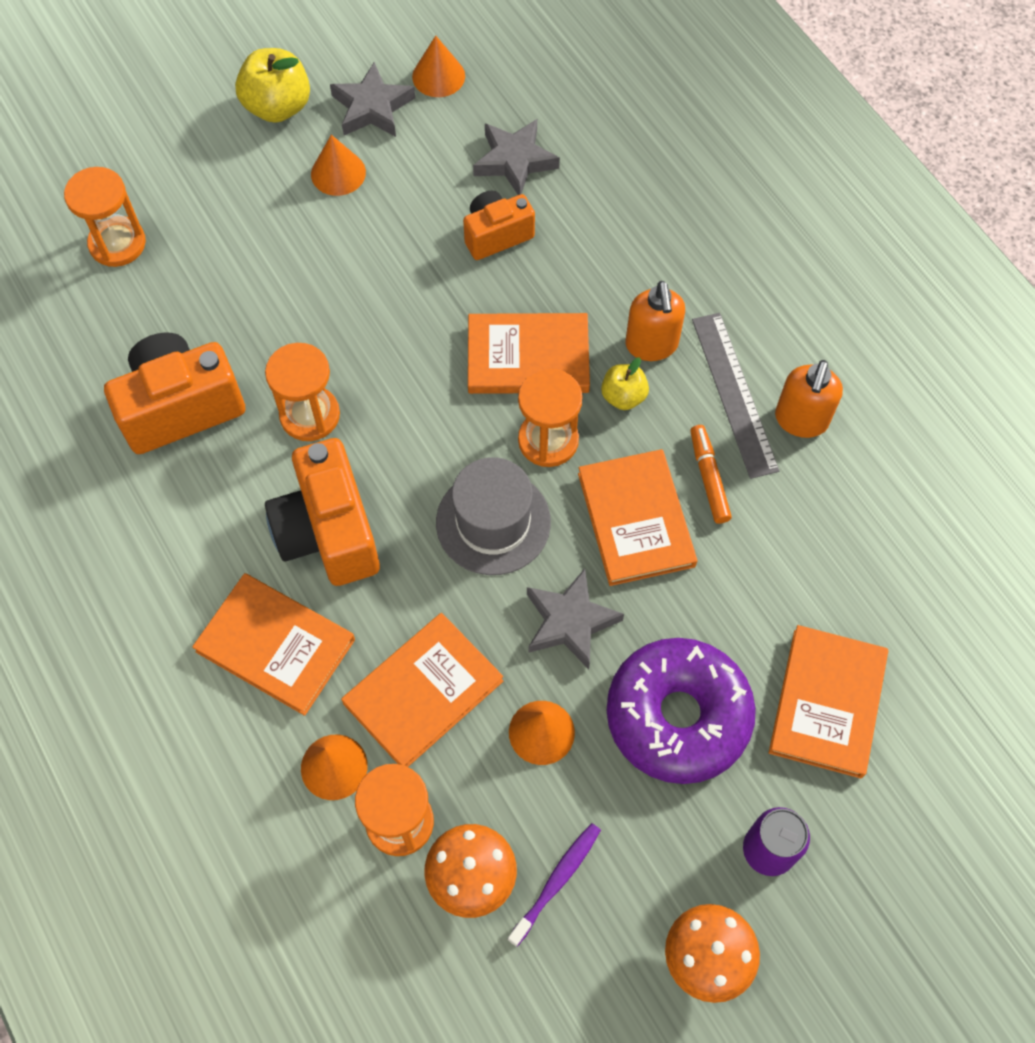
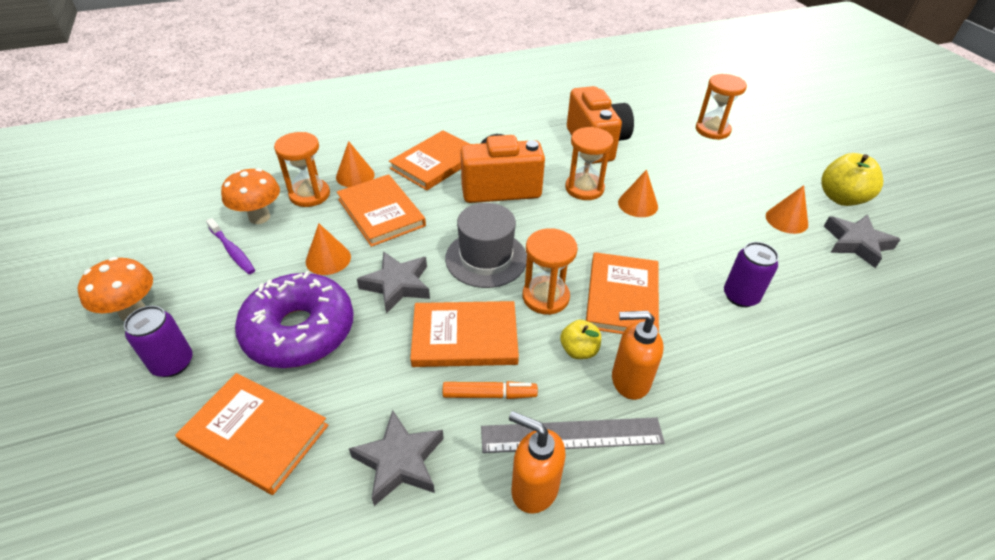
camera: 100 degrees right, 20 degrees down
orange cone [412,35,465,97] -> orange cone moved to [618,170,658,217]
orange camera [463,191,535,260] -> purple can [724,242,779,307]
grey star [473,119,560,195] -> grey star moved to [349,410,444,506]

